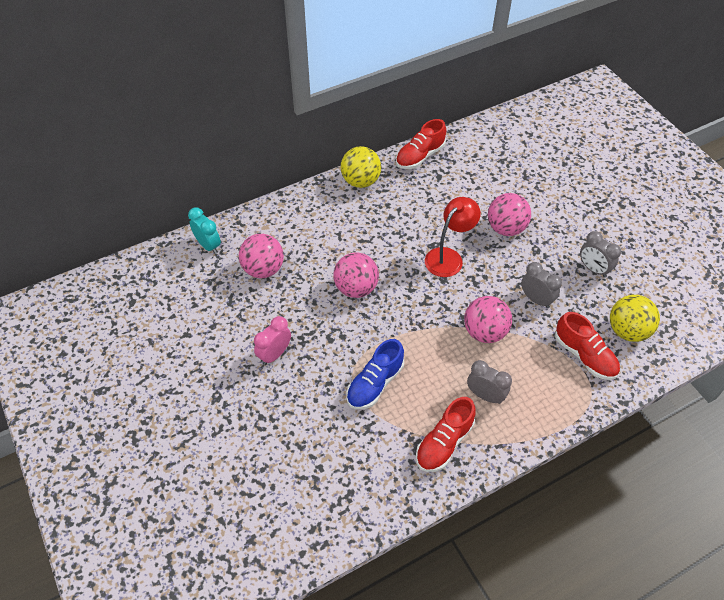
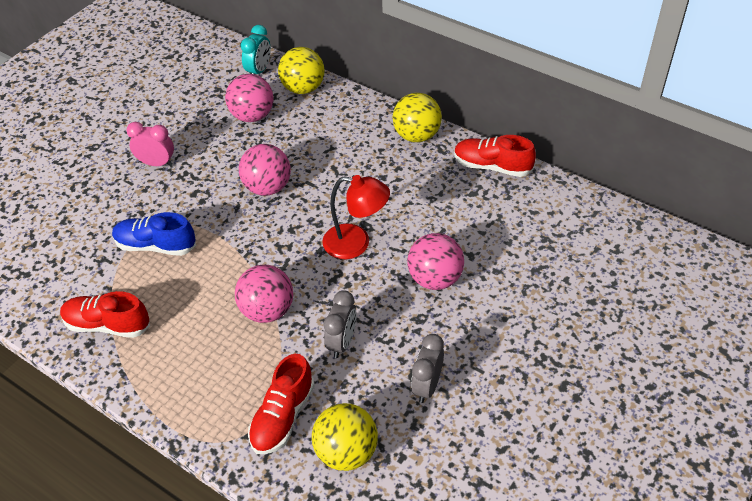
camera: 65 degrees right, 5 degrees down
grey clock [467,360,512,404] -> none
none -> yellow ball [278,47,325,94]

